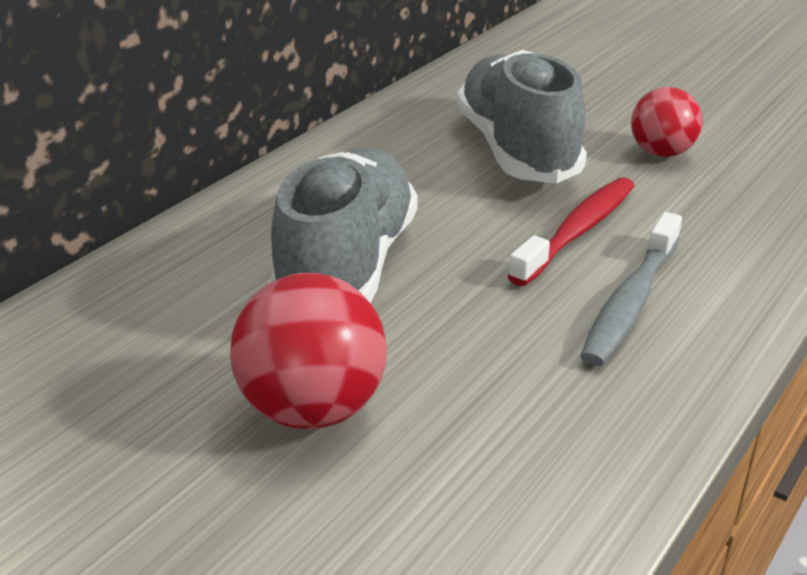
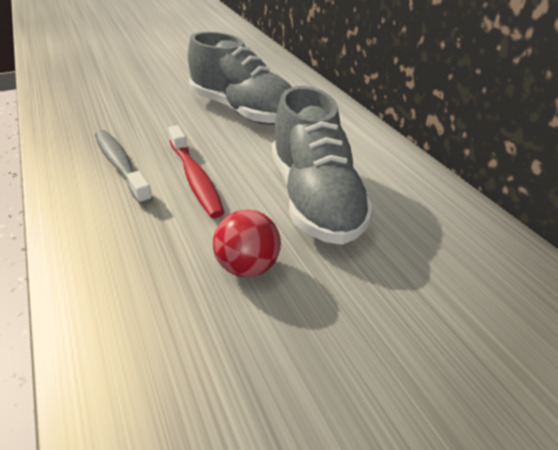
camera: 120 degrees right, 5 degrees up
red ball [230,273,387,429] -> none
grey shoe [456,50,587,183] -> grey shoe turned 60 degrees clockwise [272,86,374,245]

